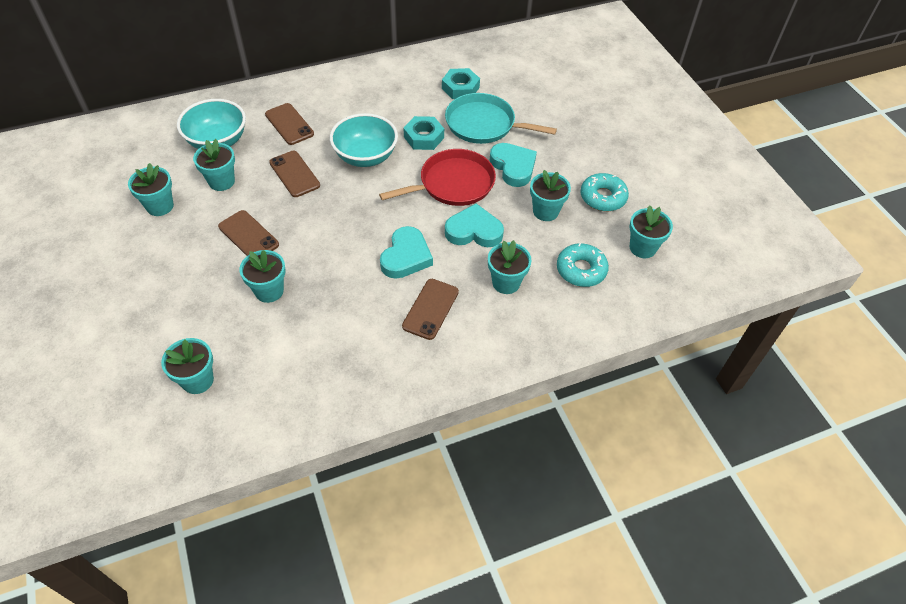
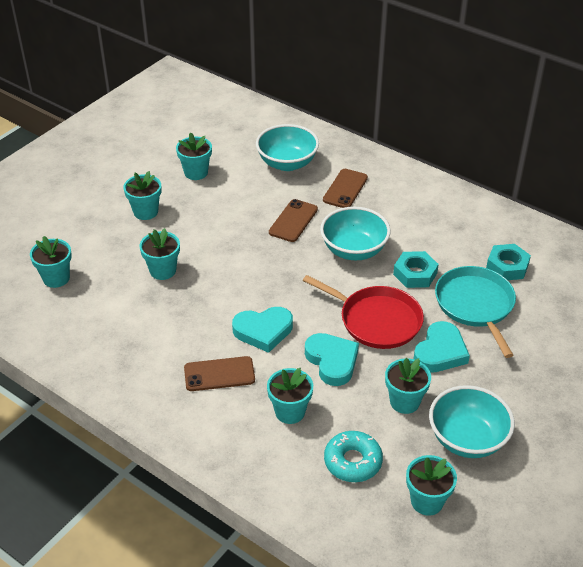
camera: 60 degrees right, 10 degrees down
turquoise flower pot [193,139,235,191] -> turquoise flower pot moved to [123,171,161,220]
brown phone [218,210,279,256] -> none
turquoise donut [580,173,629,211] -> turquoise bowl [429,385,515,458]

